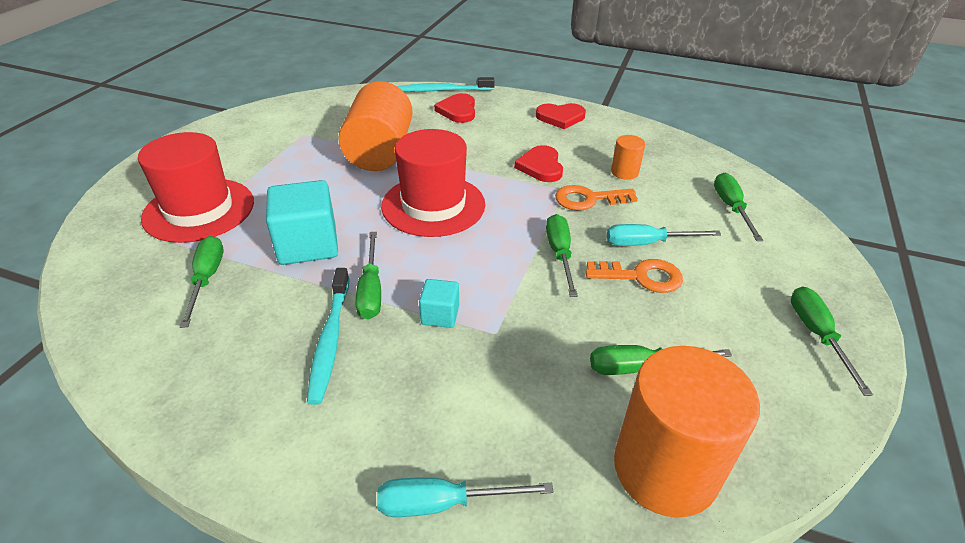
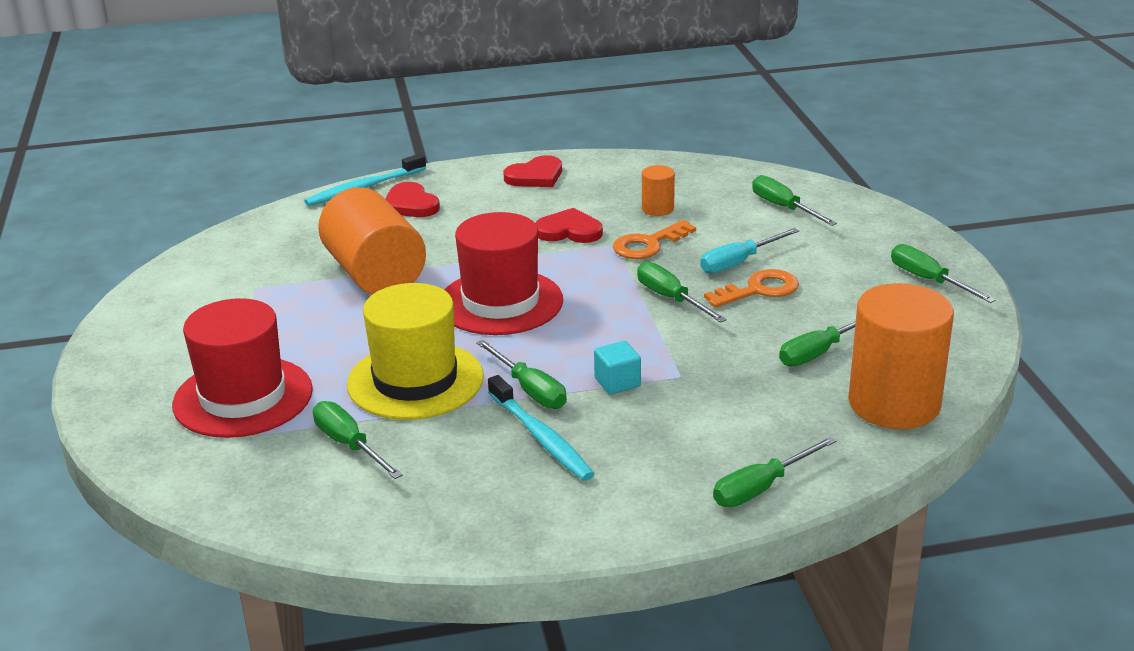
camera: 30 degrees left, 10 degrees down
turquoise cube [266,180,338,265] -> yellow hat [347,283,484,420]
turquoise screwdriver [377,477,554,517] -> green screwdriver [713,437,836,507]
red heart [514,145,563,182] -> red heart turned 135 degrees clockwise [535,208,603,243]

